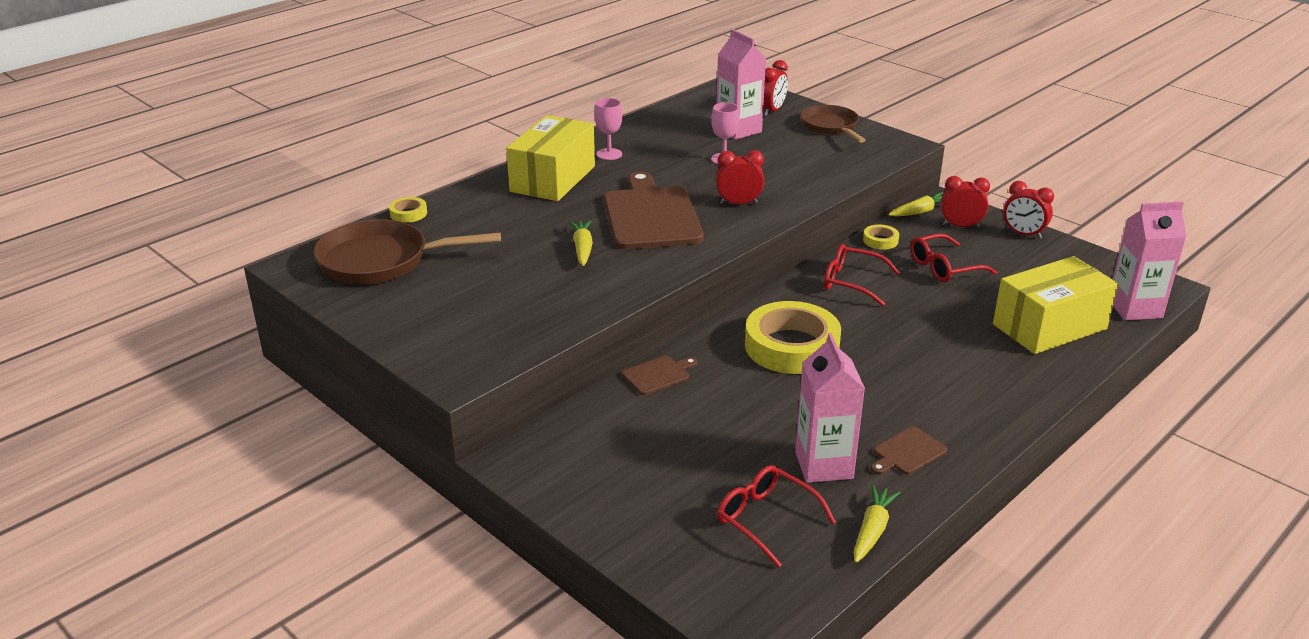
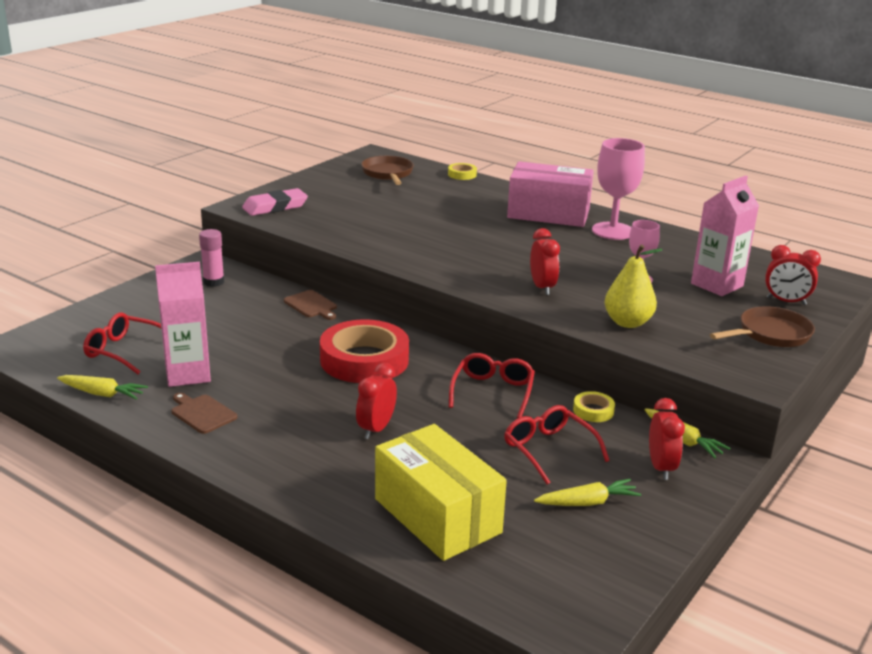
camera: 80 degrees right, 5 degrees down
brown pan [313,219,501,284] -> brown pan [361,156,414,185], size x0.66
yellow box [506,115,595,201] -> pink box [507,161,594,227]
yellow carrot [569,220,593,266] -> yellow carrot moved to [534,479,641,506]
pink goblet [595,98,622,160] -> pink goblet [592,138,645,240], size x1.69
brown cutting board [604,171,704,249] -> none
red glasses [717,465,836,568] -> red glasses turned 105 degrees counterclockwise [83,312,162,374]
yellow tape [745,301,841,374] -> red tape [320,319,409,383]
red clock [1004,181,1054,239] -> red clock moved to [356,363,397,439]
pink carton [1113,201,1187,321] -> none
none -> pink glue stick [199,229,224,287]
none -> pink eraser [242,188,308,216]
none -> yellow pear [604,244,662,328]

